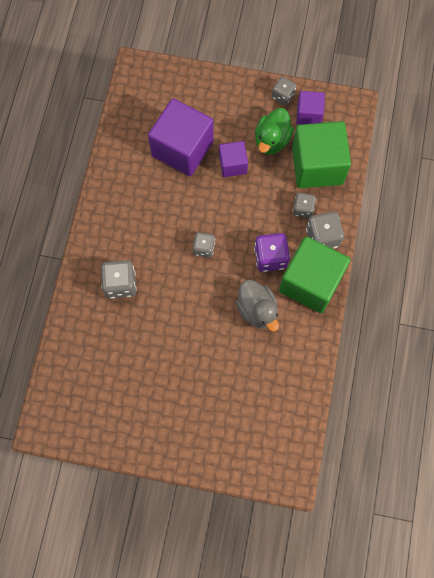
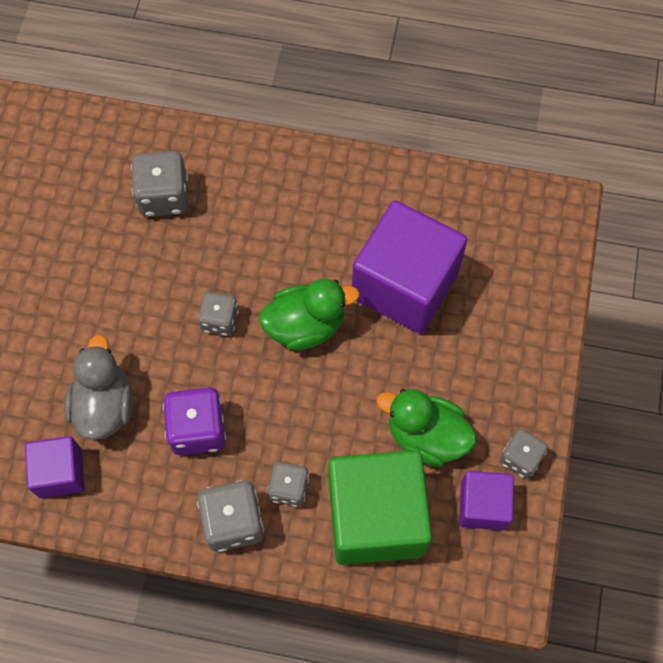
camera: 90 degrees right, 5 degrees down
purple cube [219,141,248,177] -> purple cube moved to [25,436,85,498]
grey duck [236,280,279,332] -> grey duck turned 120 degrees clockwise [64,334,133,440]
green cube [279,236,350,313] -> none
none -> green duck [259,279,360,350]

